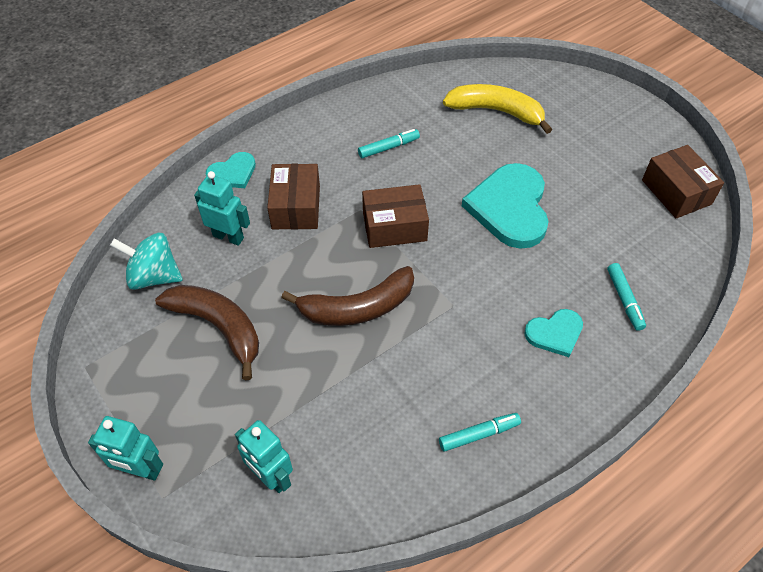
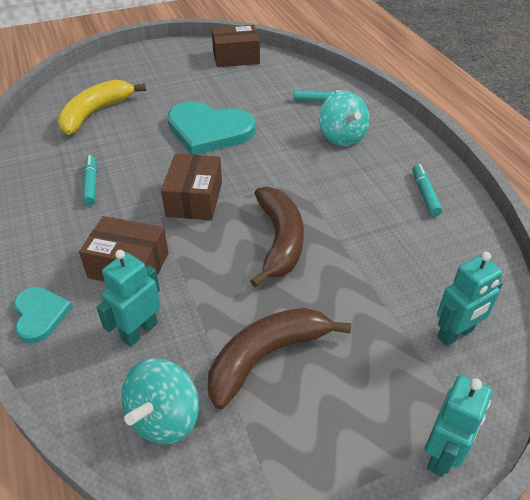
camera: 75 degrees left, 10 degrees down
turquoise heart [524,309,583,357] -> turquoise spinning top [319,91,370,146]

